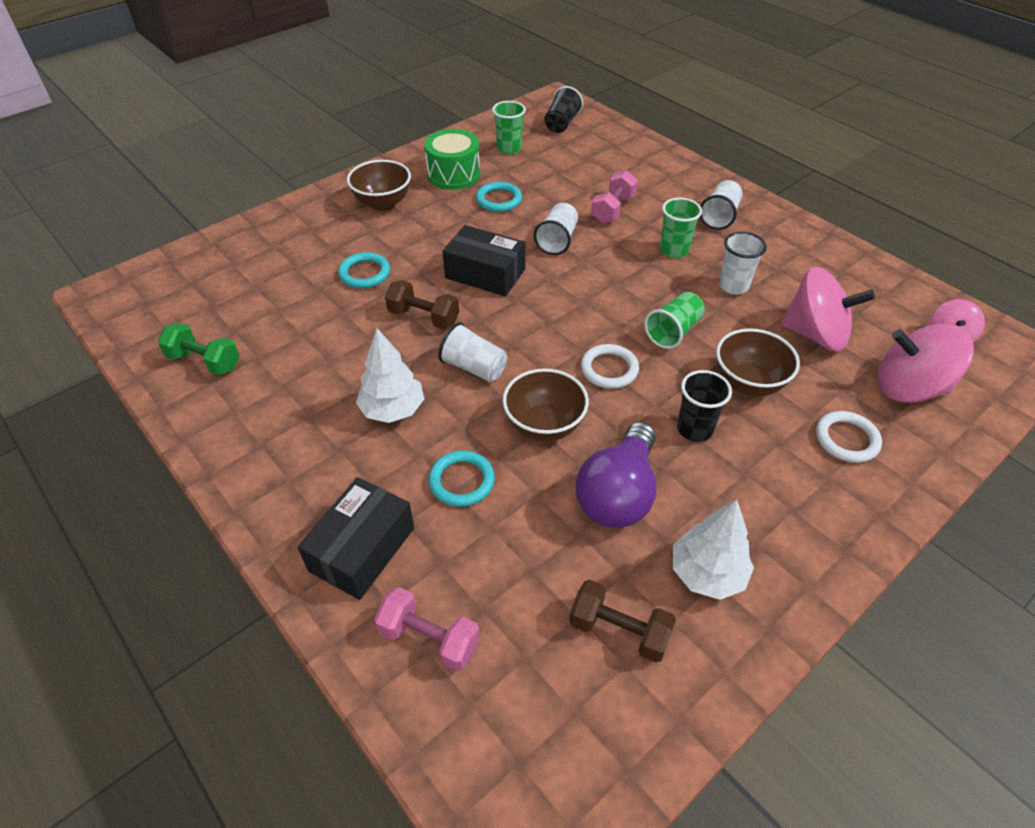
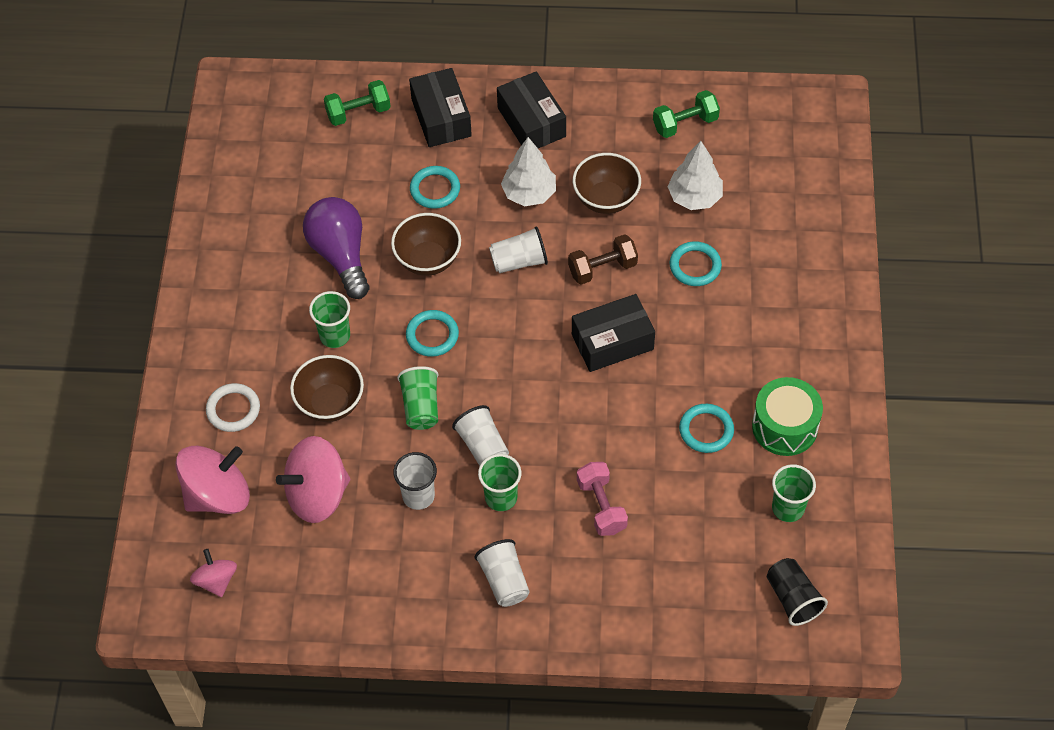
camera: 135 degrees right, 10 degrees up
brown bowl [347,160,411,211] -> brown bowl moved to [573,153,641,214]
pink dumbbell [374,587,480,672] -> green dumbbell [324,80,391,126]
white cup [534,203,578,255] -> white cup moved to [452,405,509,466]
brown dumbbell [569,580,676,663] -> none
white ring [581,344,639,389] -> turquoise ring [406,310,459,357]
white tree [673,500,754,600] -> white tree moved to [667,141,723,210]
black cup [677,370,732,442] -> green cup [309,291,350,348]
none -> black box [497,71,566,148]

